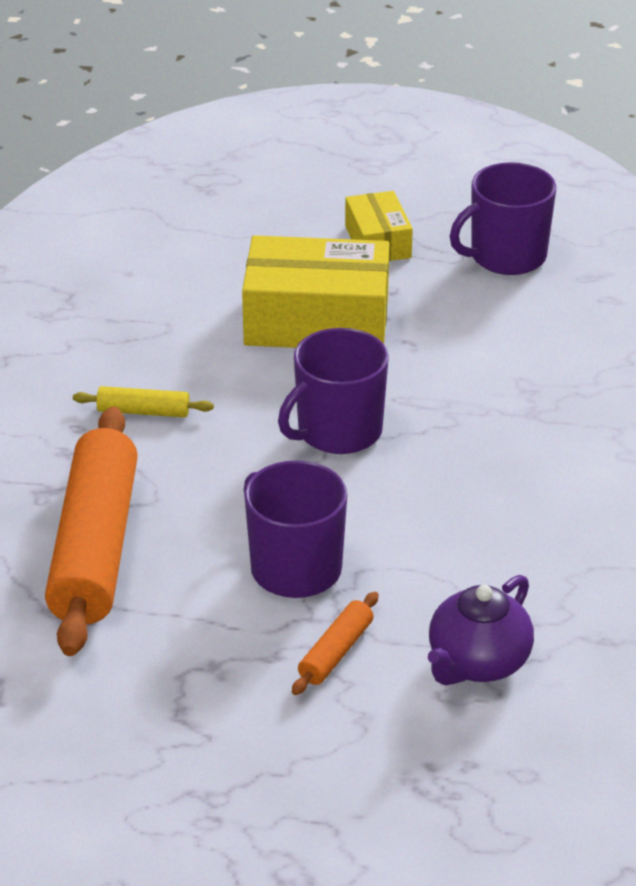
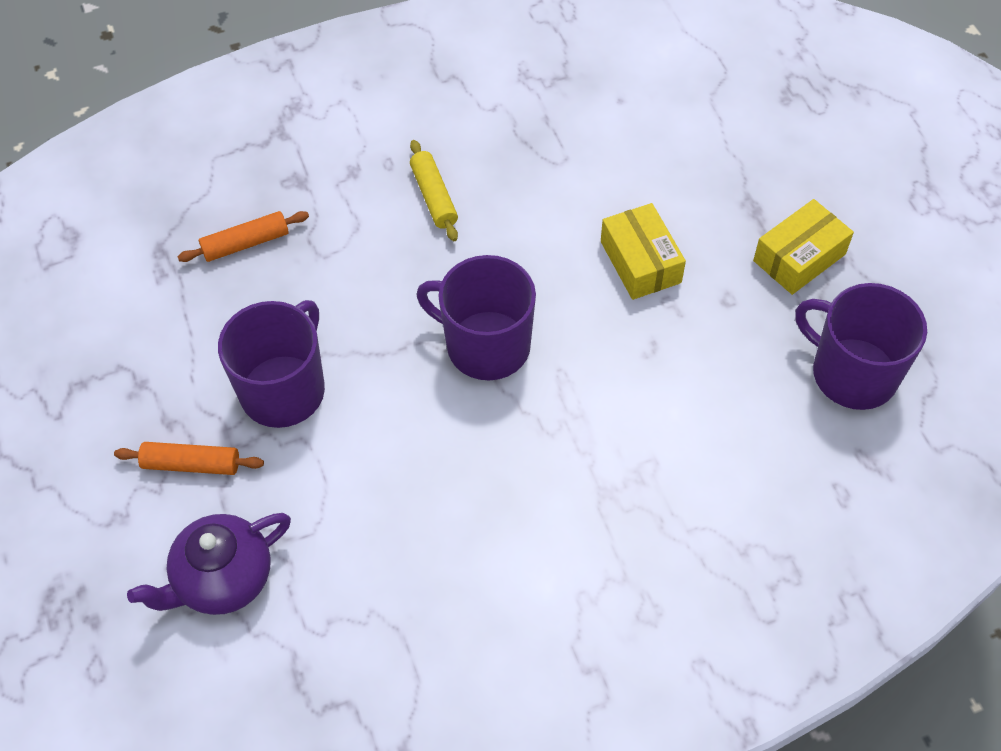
camera: 65 degrees right, 20 degrees up
orange rolling pin [45,407,138,656] -> orange rolling pin [178,211,309,262], size x0.43
yellow box [242,235,390,348] -> yellow box [601,203,686,300], size x0.55
purple teapot [428,575,534,685] -> purple teapot turned 45 degrees counterclockwise [127,513,291,615]

